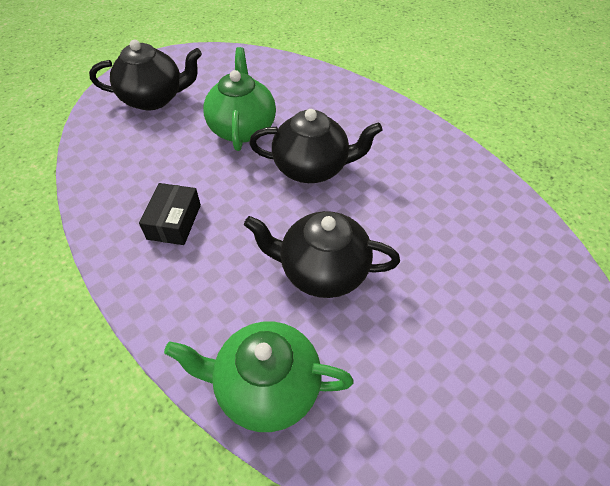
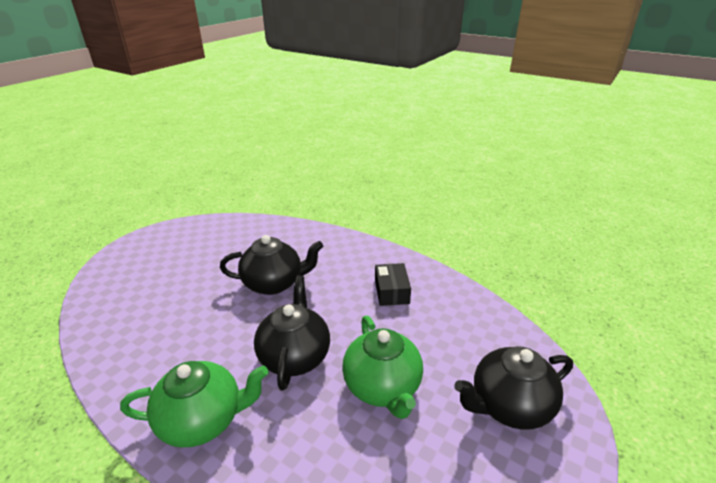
camera: 165 degrees right, 20 degrees down
green teapot [164,321,354,432] -> green teapot moved to [120,361,268,447]
black teapot [249,109,382,183] -> black teapot turned 105 degrees clockwise [254,276,330,390]

